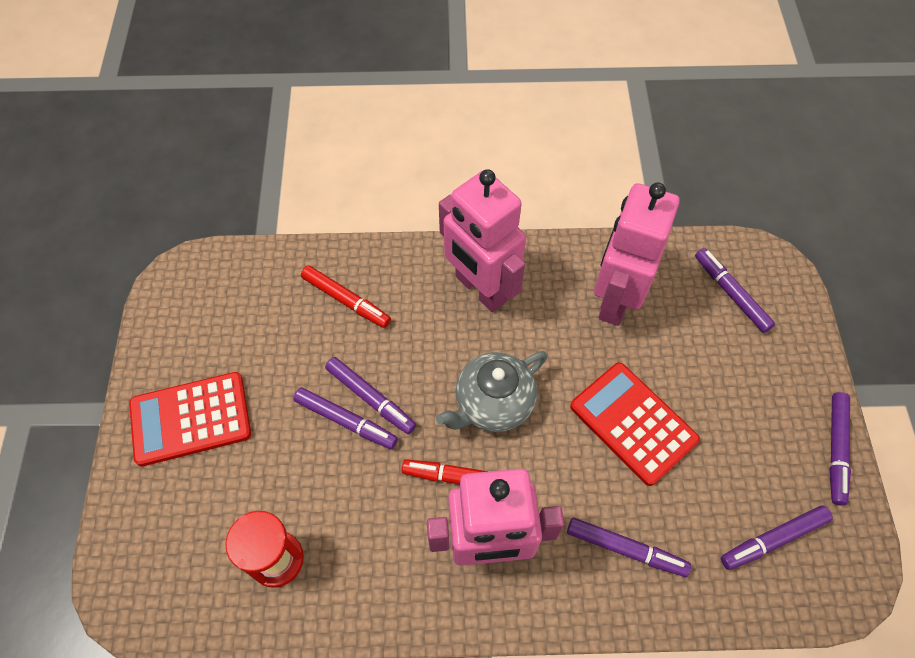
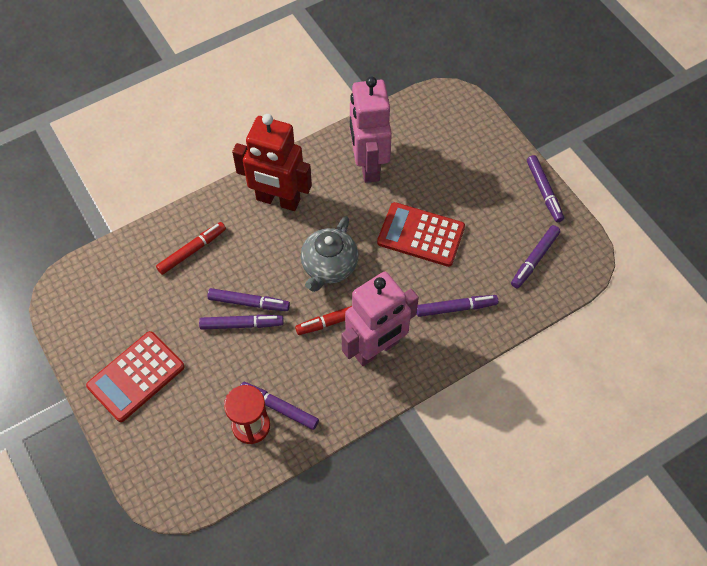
camera: 30 degrees left, 0 degrees up
red marker [301,266,391,328] -> red marker turned 45 degrees counterclockwise [156,222,226,275]
pink robot [439,169,526,312] -> red robot [232,114,312,211]
purple marker [695,248,775,333] -> purple marker moved to [240,382,319,430]

